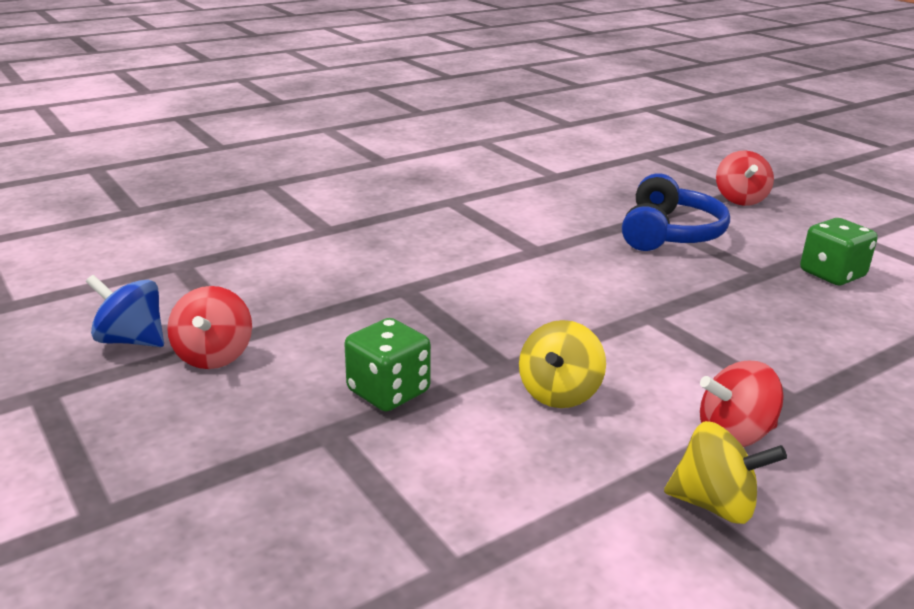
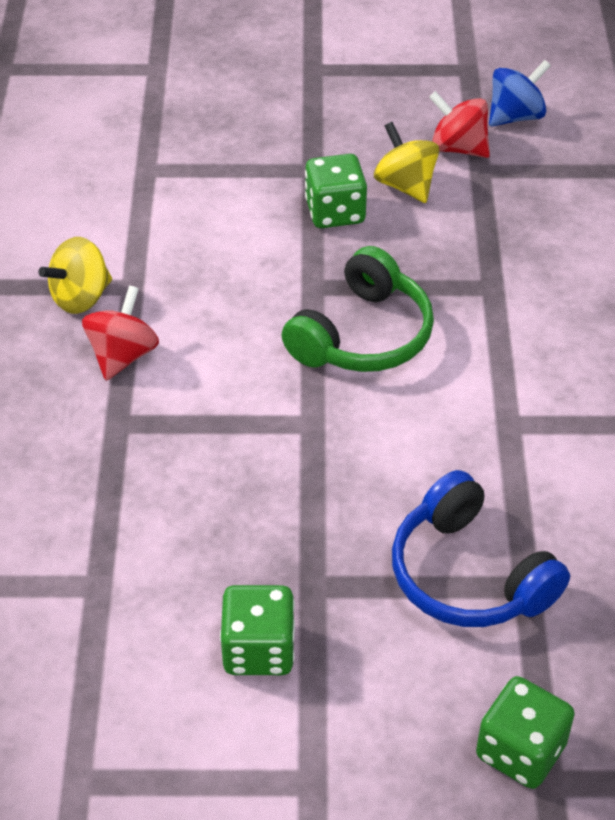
camera: 125 degrees right, 20 degrees up
yellow spinning top [519,320,606,408] -> yellow spinning top moved to [374,122,439,203]
red spinning top [716,150,774,206] -> green dice [476,676,575,789]
none -> green headphones [282,246,434,372]

